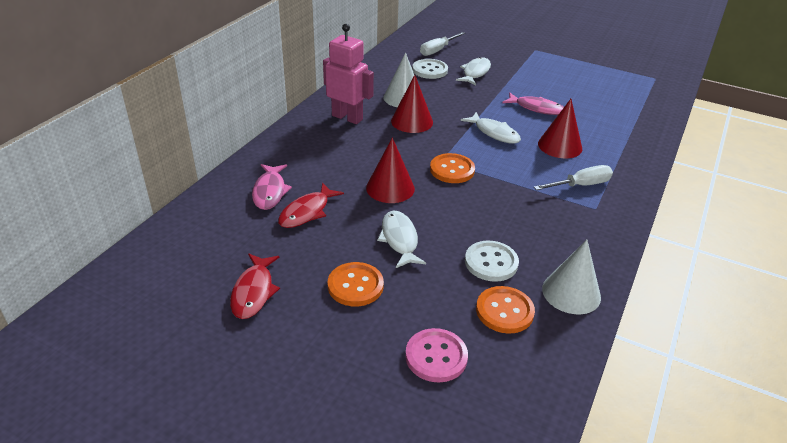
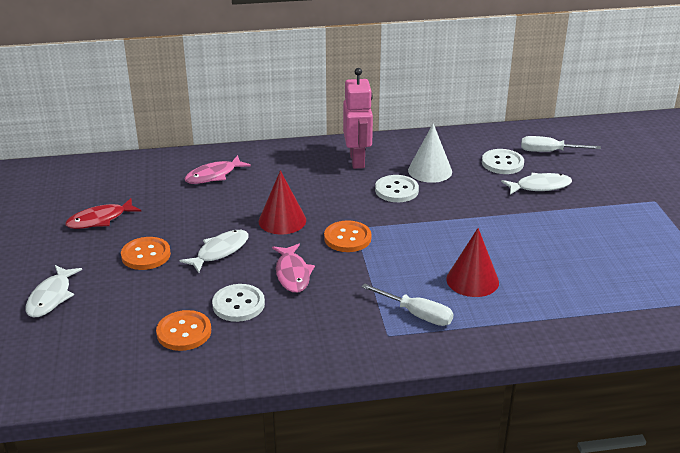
camera: 55 degrees right, 5 degrees down
red fish [278,183,344,228] -> none
red cone [391,75,433,133] -> white button [375,175,419,202]
pink button [405,328,468,383] -> none
white fish [461,112,521,144] -> white fish moved to [26,265,82,318]
pink fish [502,92,564,115] -> pink fish moved to [272,244,315,293]
white cone [542,239,601,314] -> none

